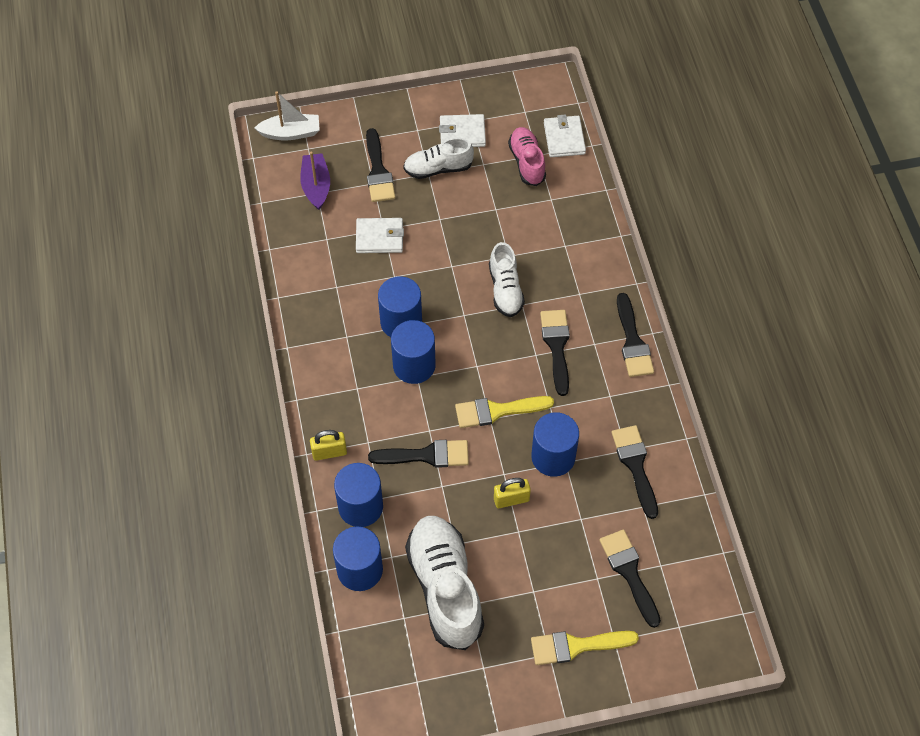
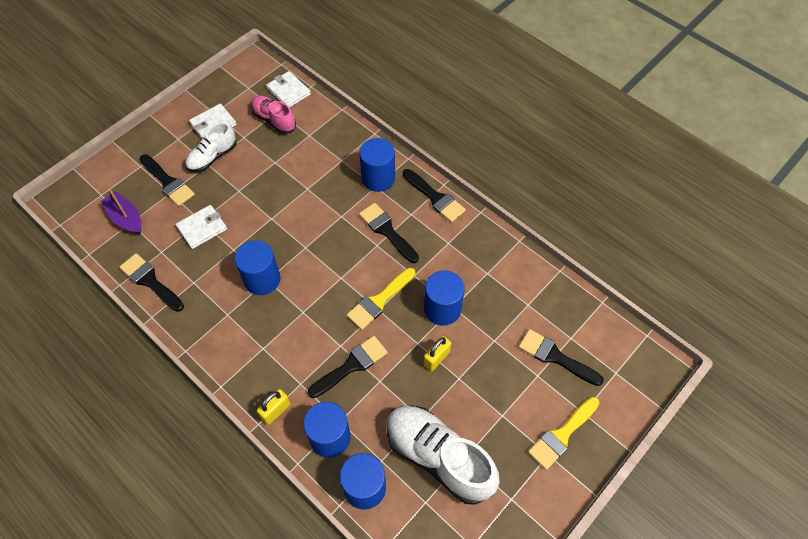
camera: 35 degrees left, 0 degrees up
white boat [255,91,320,140] -> none
blue cylinder [391,320,436,384] -> blue cylinder moved to [359,138,395,192]
white shoe [489,242,525,317] -> none
black brush [611,425,658,519] -> black brush moved to [119,253,184,312]

